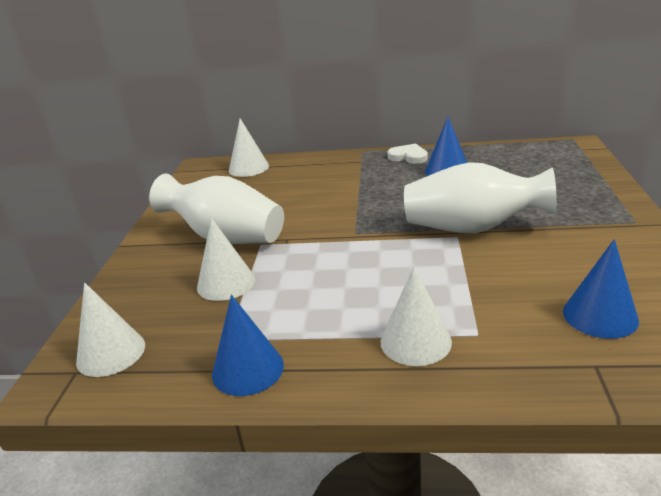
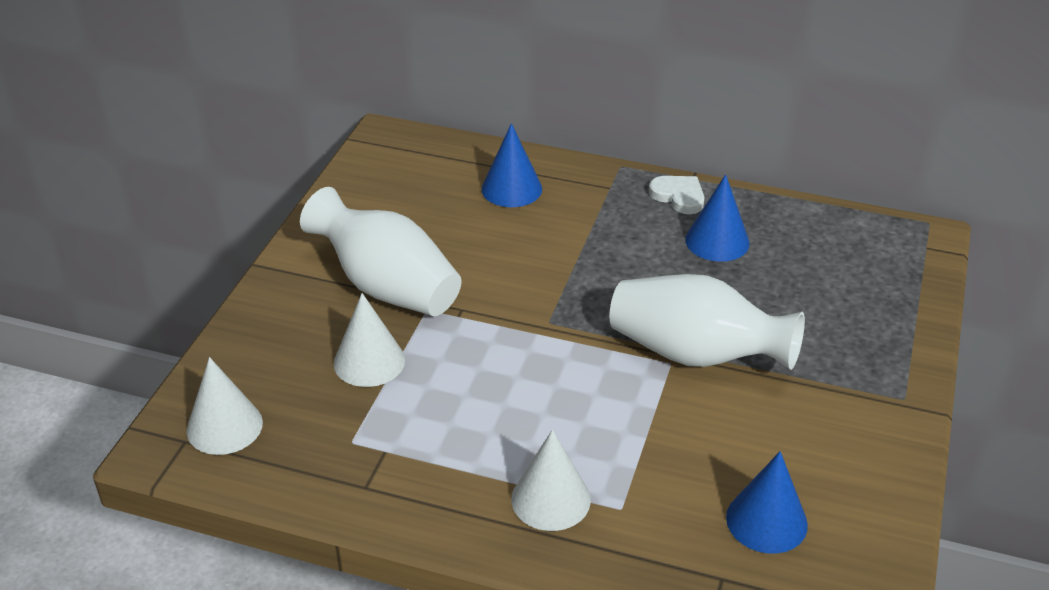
camera: 10 degrees right, 10 degrees up
blue cone [212,295,284,396] -> blue cone moved to [481,123,542,207]
white cone [229,118,269,177] -> none

